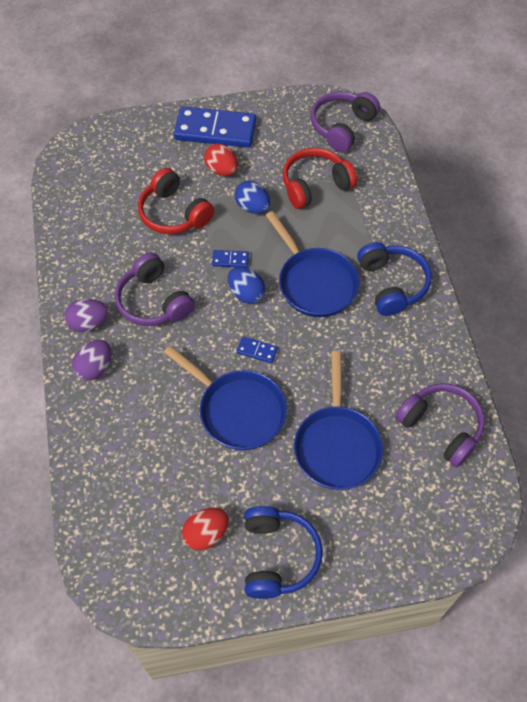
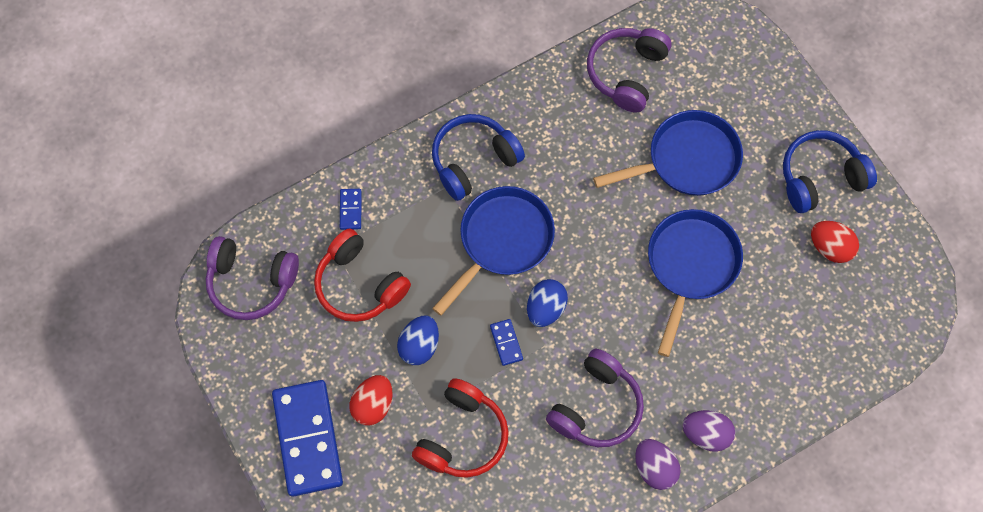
camera: 110 degrees left, 10 degrees up
blue domino [237,337,278,363] -> blue domino moved to [340,189,362,230]

